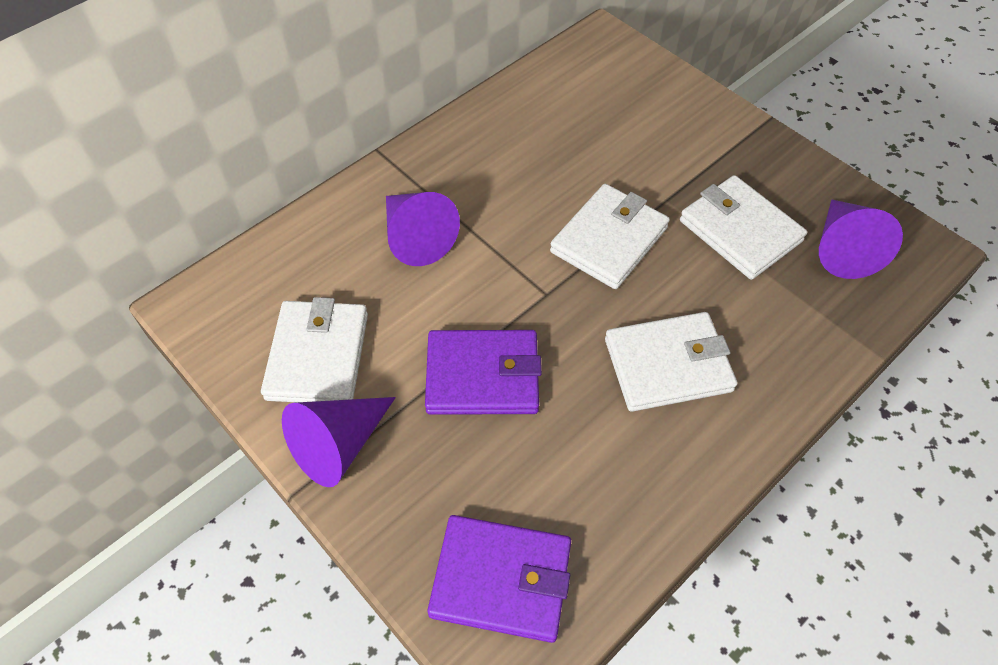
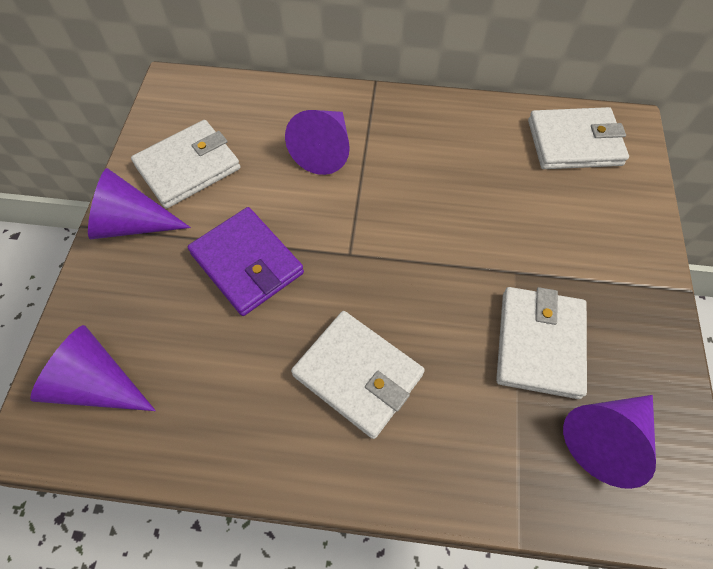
camera: 50 degrees right, 5 degrees up
purple wallet [428,515,571,643] -> purple cone [30,325,156,411]
white wallet [550,184,670,289] -> white wallet moved to [528,107,629,169]

